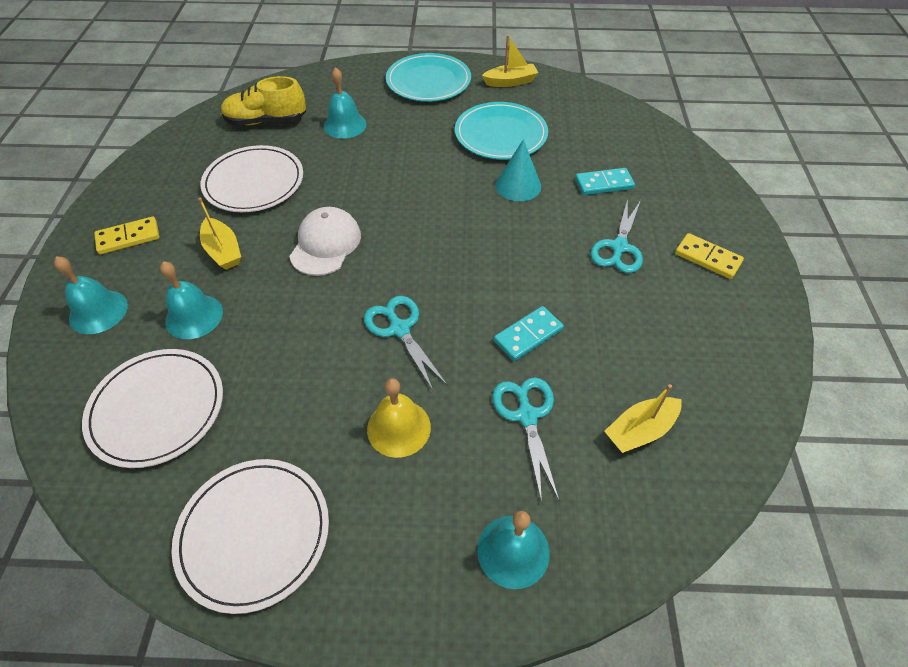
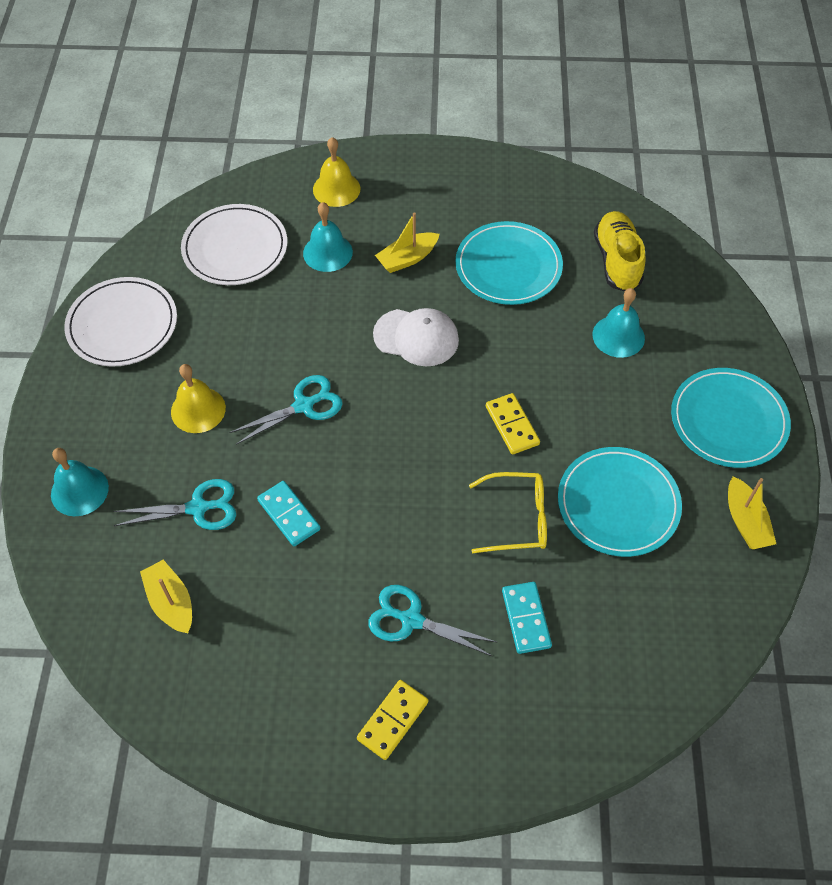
camera: 90 degrees right, 5 degrees up
turquoise bell [54,256,128,334] -> yellow bell [313,137,360,207]
yellow domino [94,216,160,254] -> yellow domino moved to [486,393,540,455]
white plate [201,145,303,212] -> turquoise plate [455,221,563,305]
turquoise cone [495,139,541,201] -> yellow glasses [469,472,547,553]

